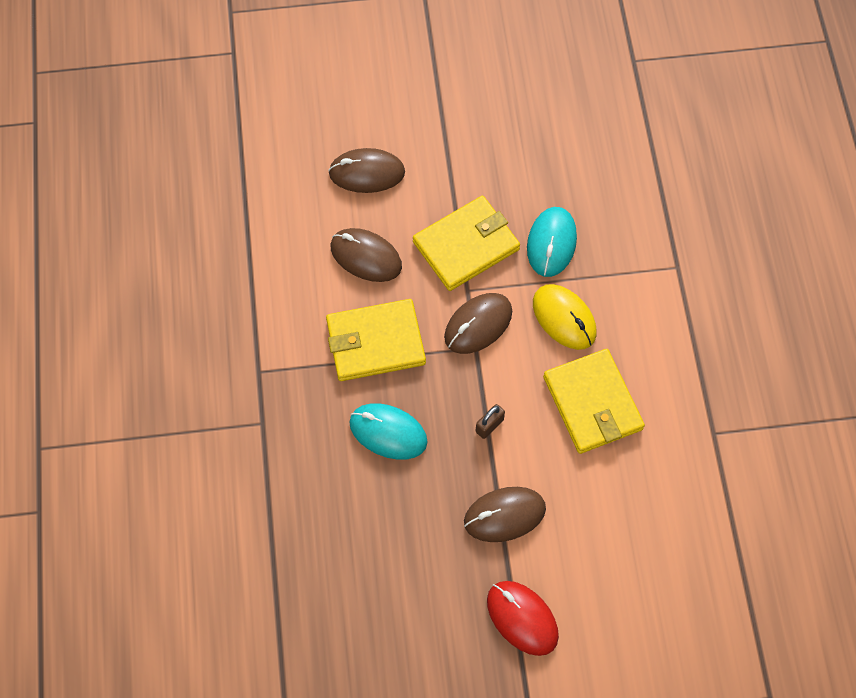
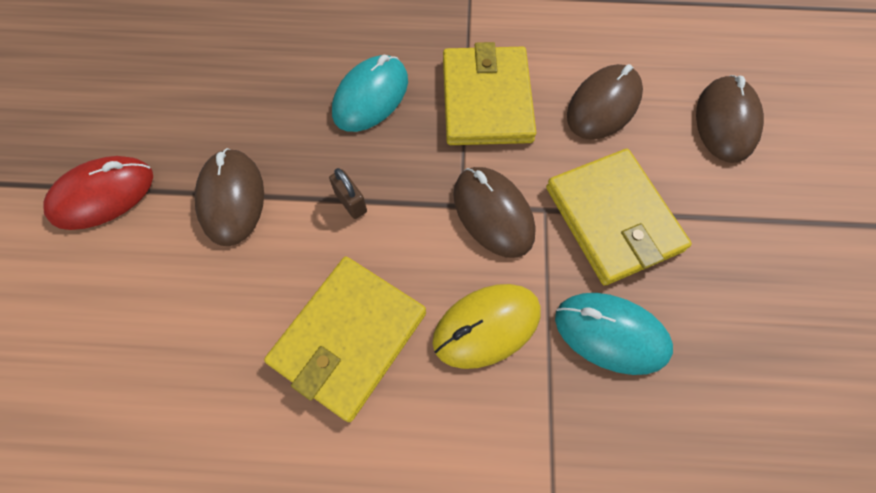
camera: 100 degrees right, 0 degrees up
yellow wallet [543,349,645,454] -> yellow wallet turned 45 degrees counterclockwise [264,257,426,422]

